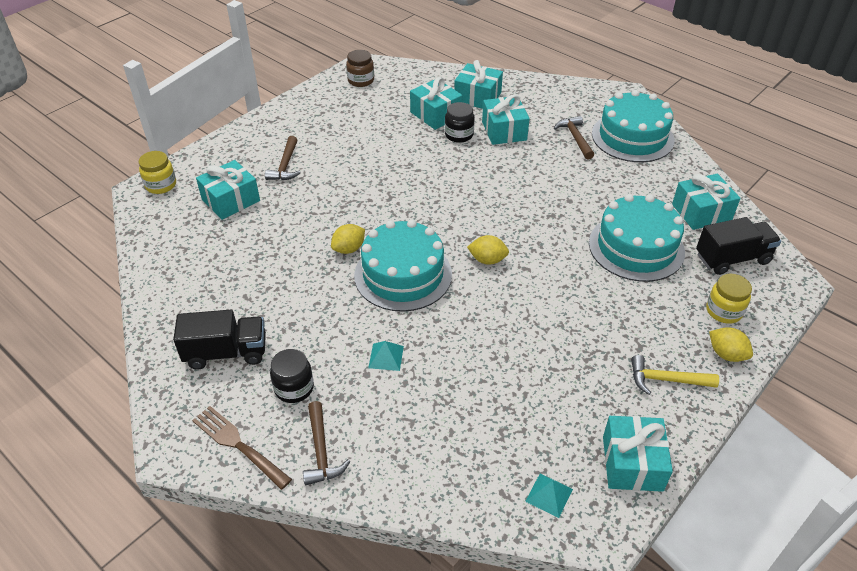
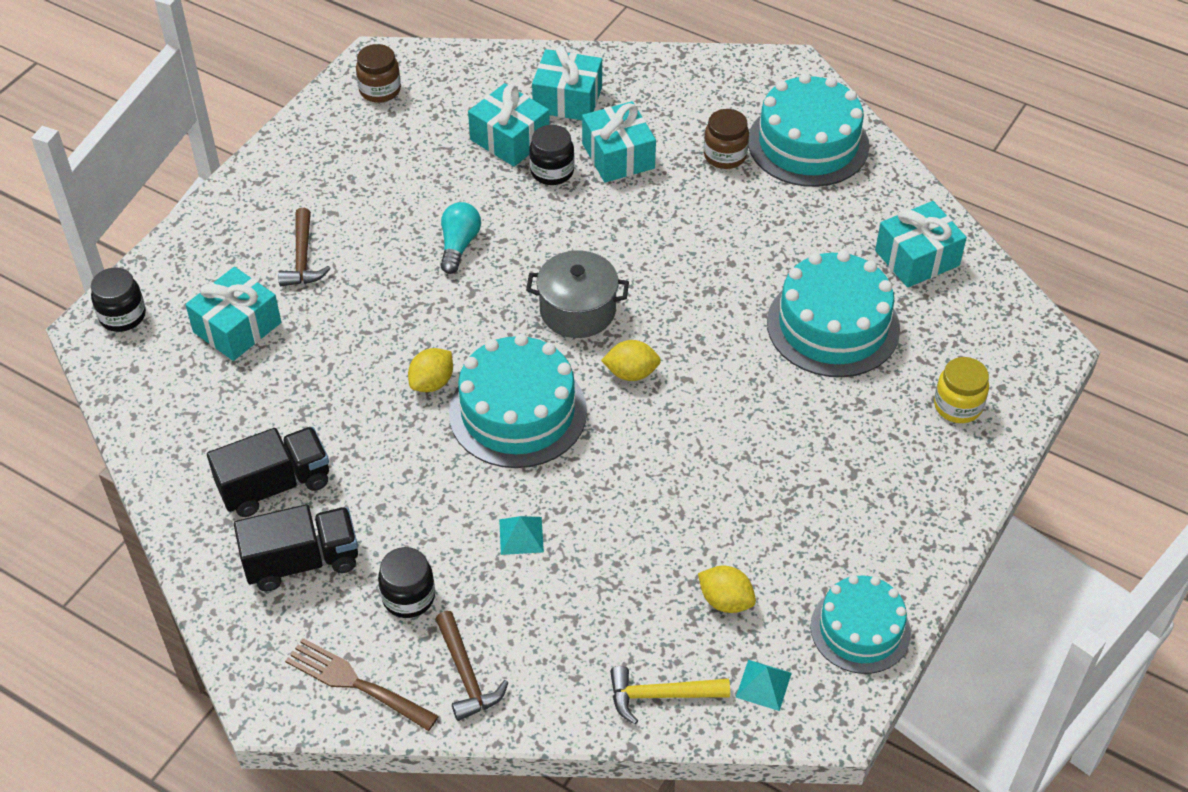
camera: 10 degrees left, 5 degrees up
yellow jar [139,151,176,194] -> black jar [91,268,146,332]
brown hammer [554,116,594,160] -> brown jar [704,109,749,169]
turquoise gift [603,416,673,492] -> turquoise cake [810,575,911,674]
yellow hammer [631,355,719,395] -> yellow hammer moved to [610,666,730,724]
black truck [696,217,781,275] -> black truck moved to [207,427,329,517]
yellow lemon [709,327,753,362] -> yellow lemon moved to [698,566,756,613]
none -> turquoise light bulb [440,202,481,274]
none -> grey pot [526,251,629,338]

